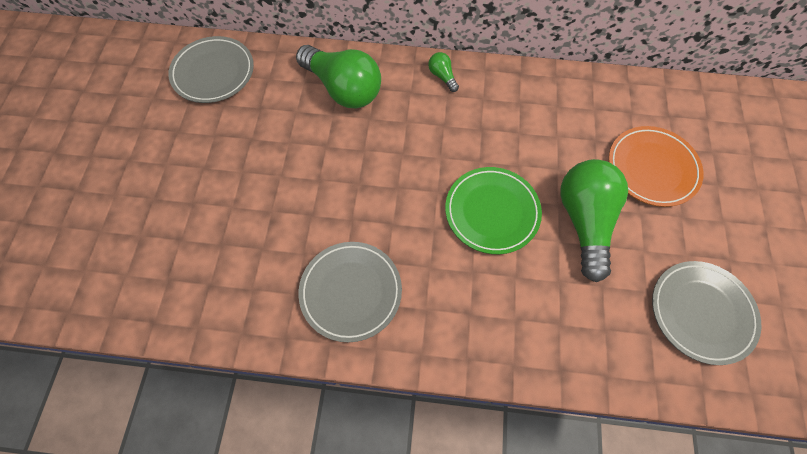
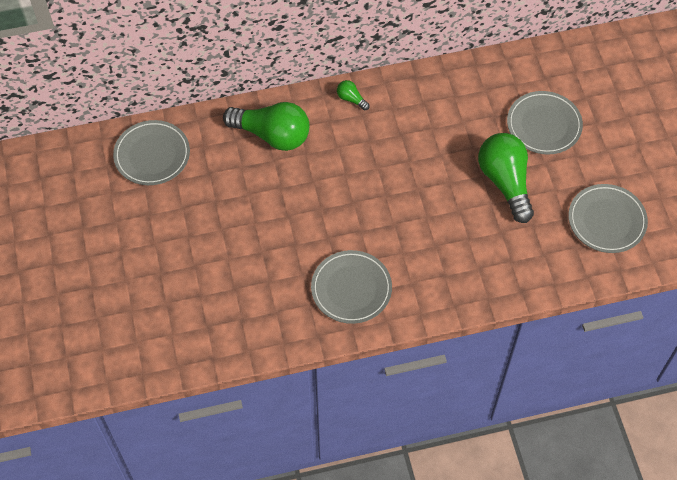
camera: 20 degrees left, 5 degrees down
green plate [445,167,542,254] -> none
orange plate [609,126,704,207] -> grey plate [507,91,583,154]

